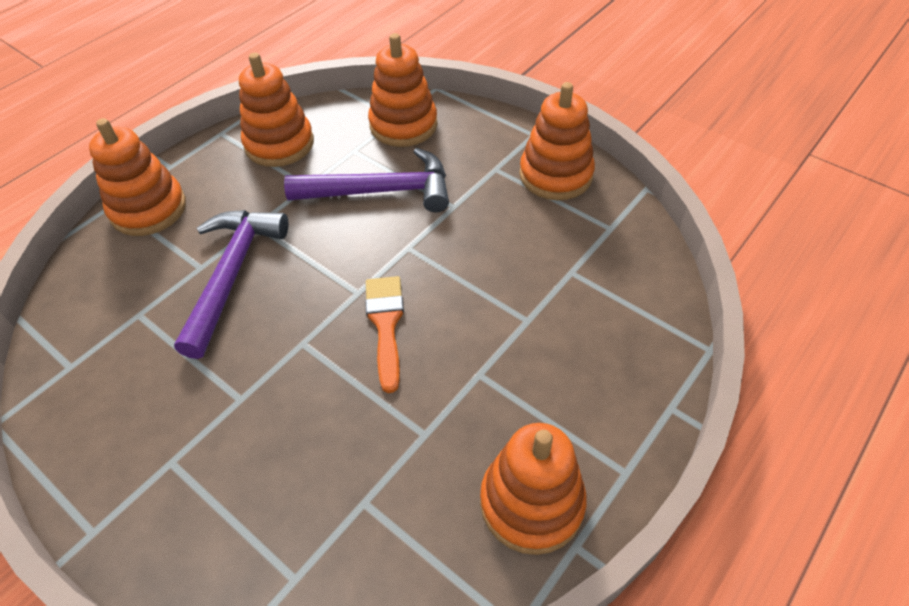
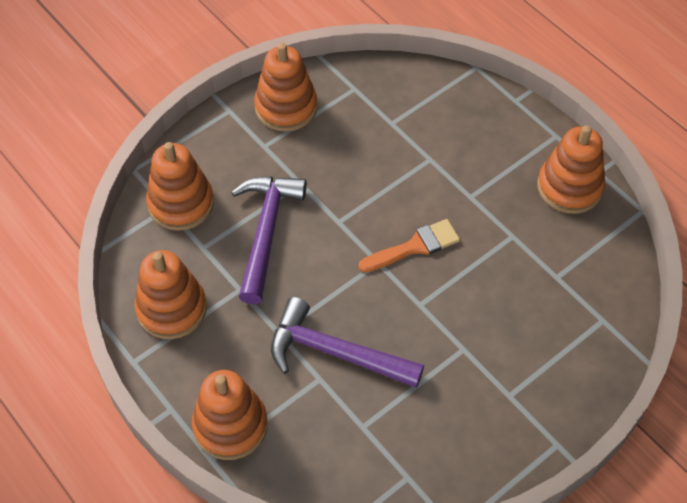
camera: 80 degrees left, 5 degrees up
orange brush [365,276,404,393] -> orange brush turned 150 degrees clockwise [358,219,460,272]

